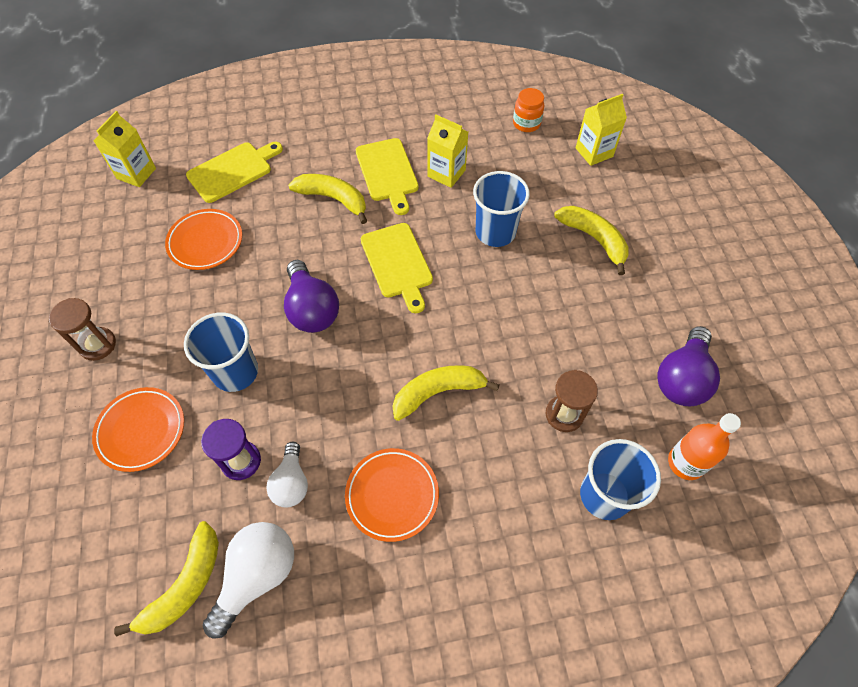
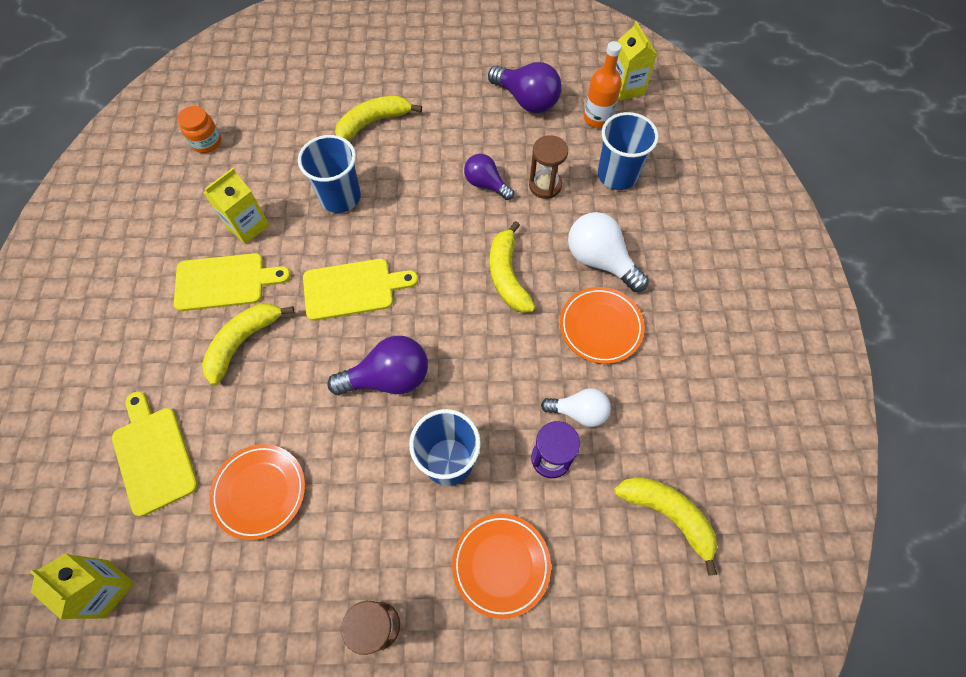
camera: 80 degrees left, 5 degrees up
white light bulb [203,522,294,639] -> white light bulb moved to [568,212,649,292]
yellow carton [576,94,627,166] -> yellow carton moved to [616,21,657,101]
none -> purple light bulb [464,154,514,200]

